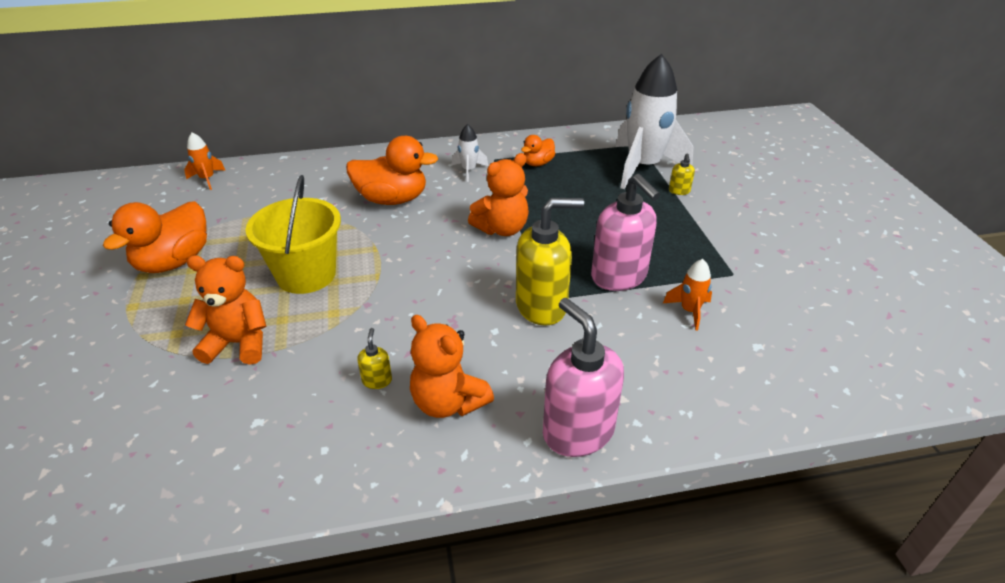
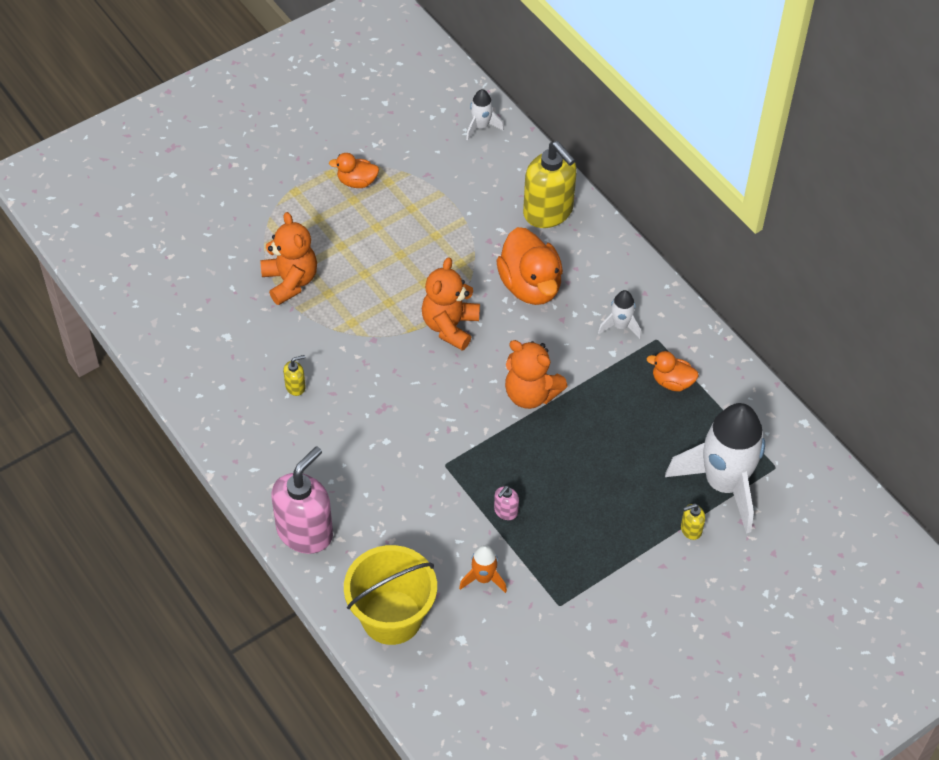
camera: 65 degrees right, 15 degrees up
orange duck [103,201,207,273] -> orange duck [329,153,379,188], size x0.53
orange rocket [184,132,225,190] -> white rocket [466,89,504,141]
yellow bucket [246,175,341,294] -> yellow bucket moved to [344,545,437,645]
orange teddy bear [410,315,494,418] -> orange teddy bear moved to [422,257,480,351]
yellow soap dispenser [516,198,584,326] -> yellow soap dispenser moved to [523,141,577,228]
pink soap dispenser [591,174,660,291] -> pink soap dispenser [494,485,519,520], size x0.42

